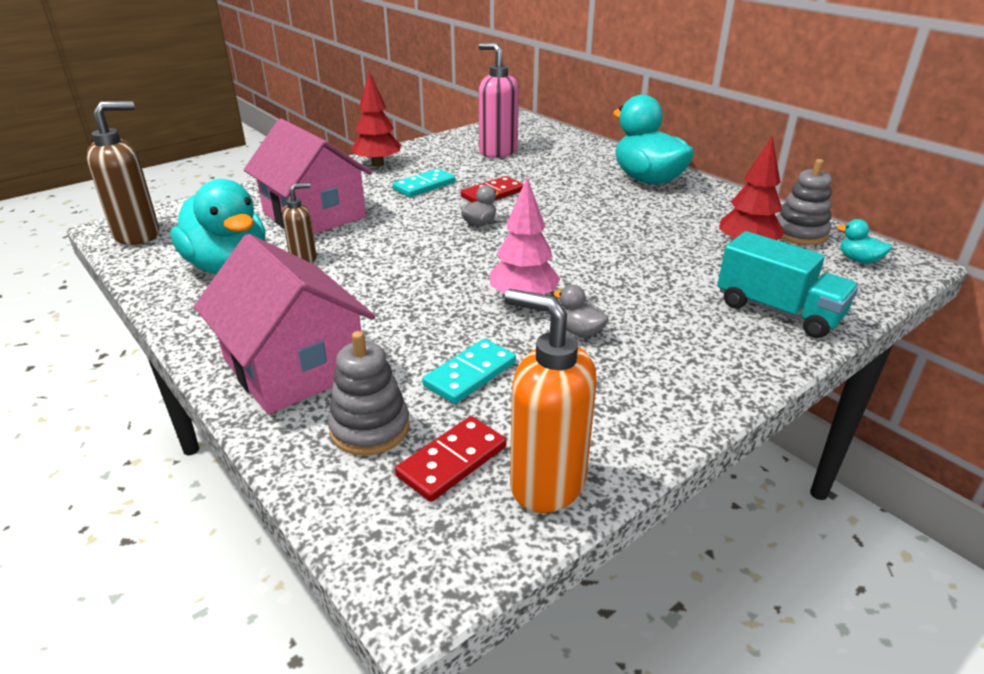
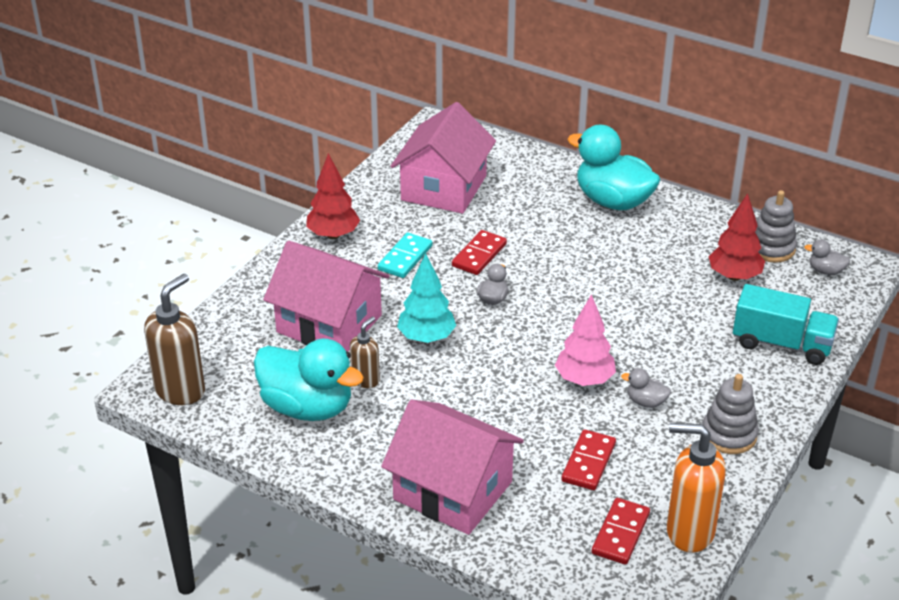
camera: 20 degrees left, 5 degrees up
grey stacking toy [328,331,410,456] -> grey stacking toy moved to [703,374,759,454]
turquoise domino [422,339,516,404] -> red domino [561,429,616,490]
pink soap dispenser [479,42,519,158] -> pink house [391,102,496,214]
turquoise duck [837,219,892,264] -> grey duck [804,239,850,275]
none -> turquoise tree [397,253,456,343]

